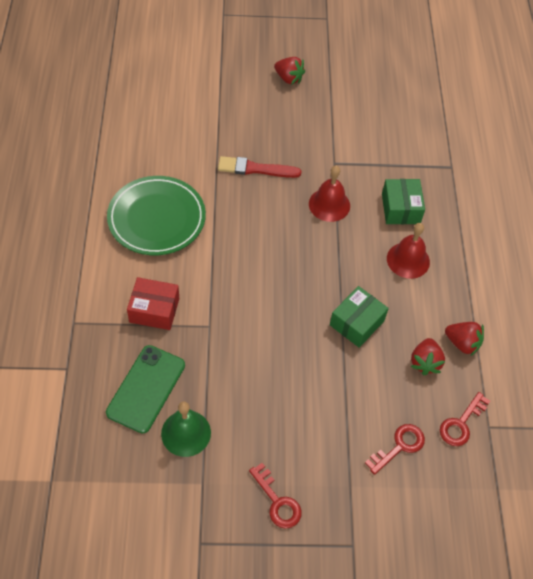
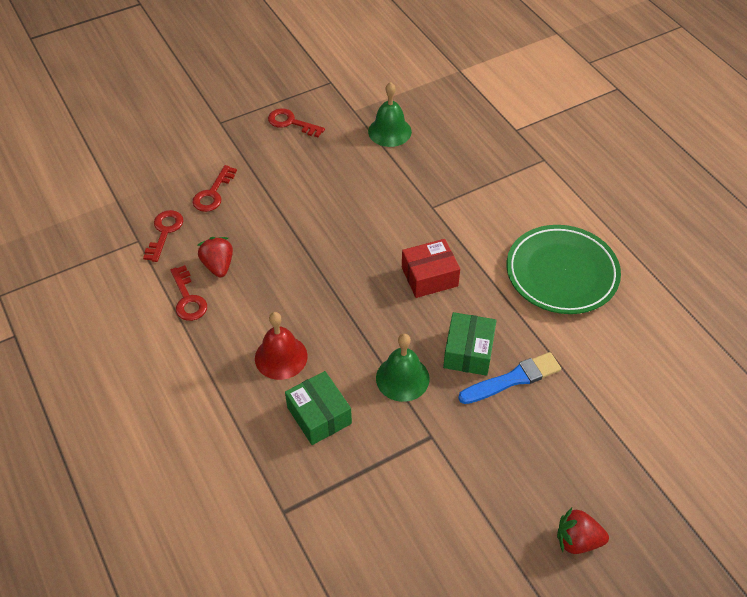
camera: 155 degrees right, 5 degrees down
green phone [106,345,185,433] -> none
red box [127,277,179,330] -> red box moved to [402,239,460,298]
red brush [218,156,301,178] -> blue brush [458,352,561,404]
red bell [309,166,350,222] -> green bell [376,334,430,402]
green box [330,286,389,348] -> green box moved to [443,312,497,376]
red strawberry [445,322,484,357] -> red key [171,265,207,321]

